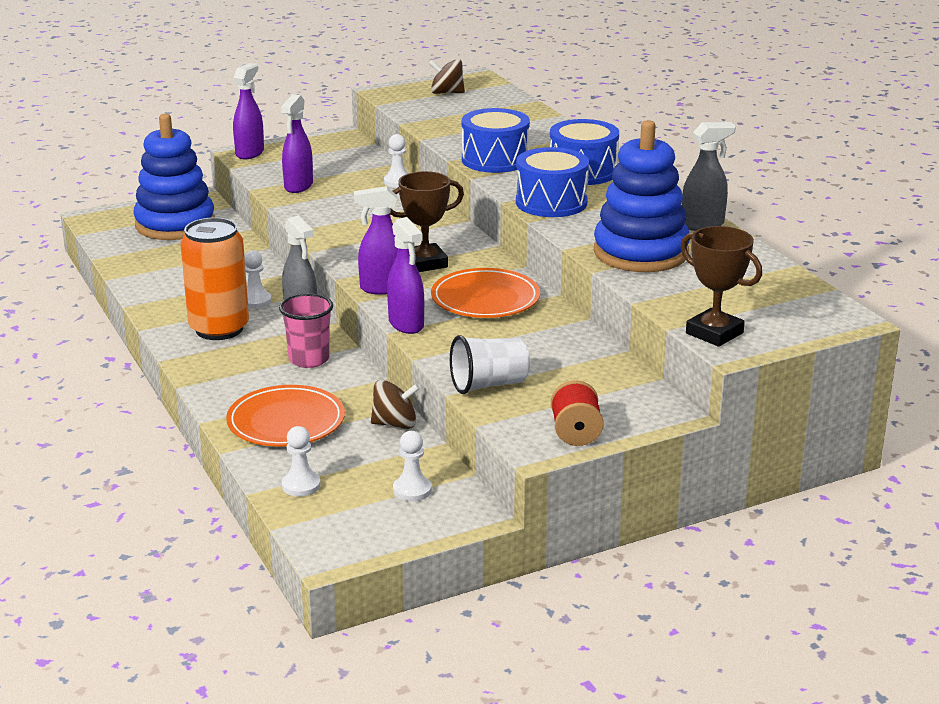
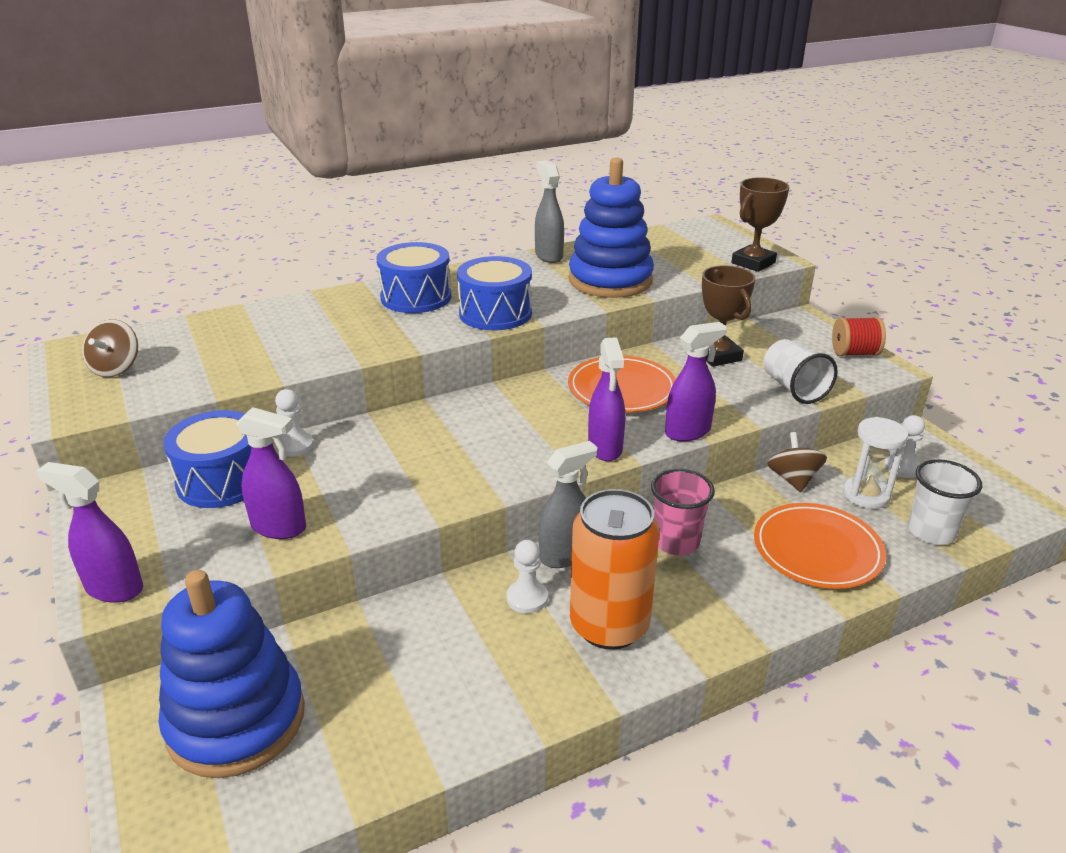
camera: 90 degrees left, 5 degrees up
white pawn [282,426,321,497] -> white cup [908,459,982,545]
brown trophy [390,171,464,272] -> brown trophy moved to [702,266,755,367]
blue drum [462,108,530,173] -> blue drum moved to [163,410,251,508]
none -> white hourglass [843,417,908,509]

